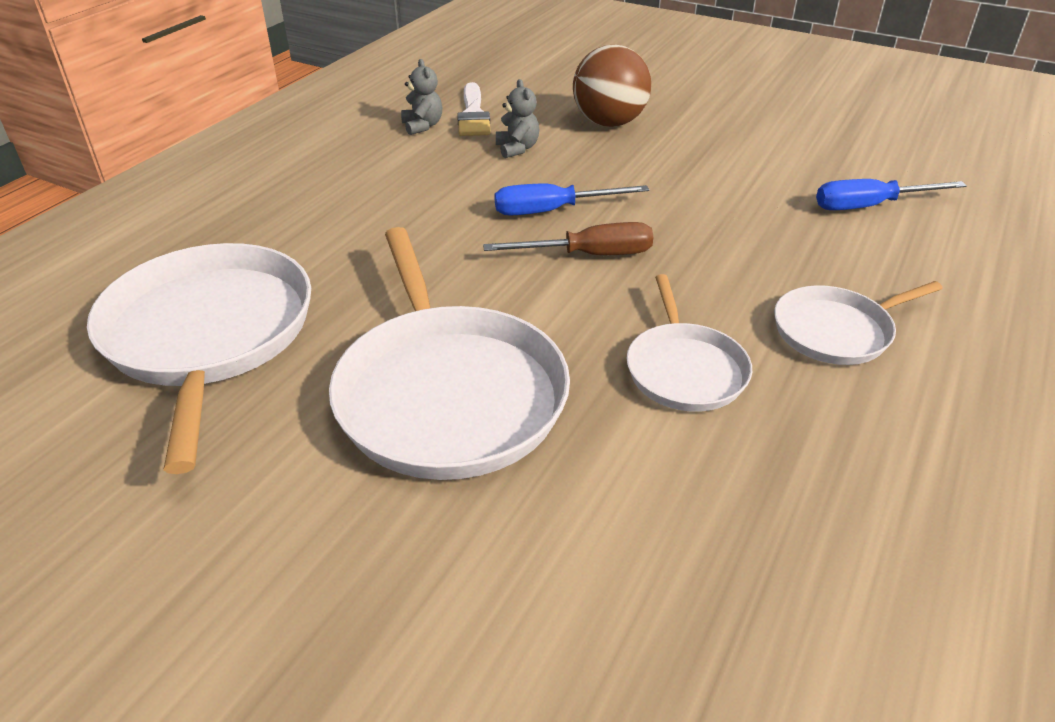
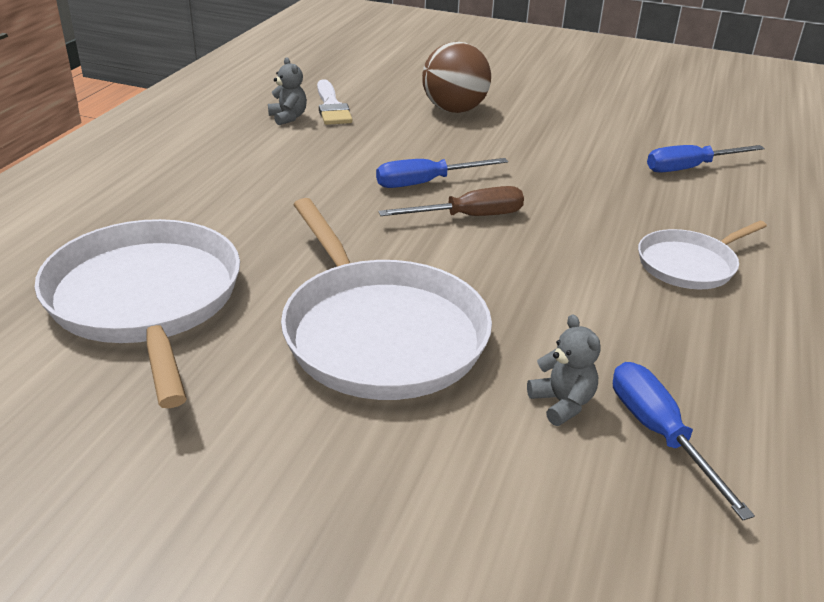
camera: 10 degrees left, 5 degrees down
grey teddy bear [496,79,539,158] -> grey teddy bear moved to [527,314,600,426]
white pan [627,274,752,412] -> none
none -> blue screwdriver [613,362,755,520]

